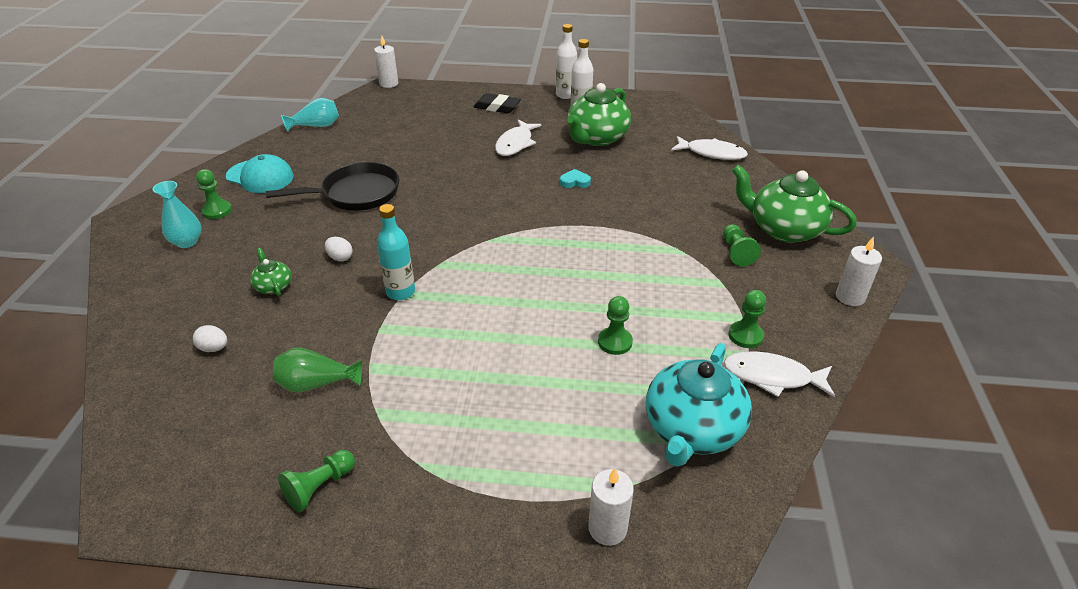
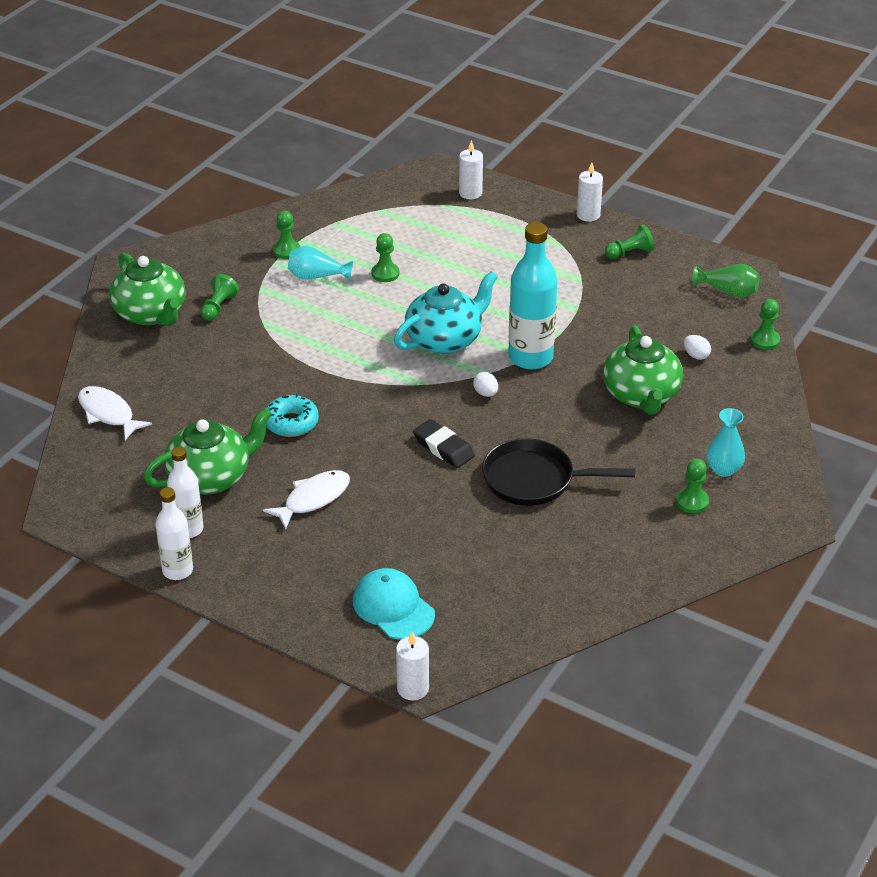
camera: 155 degrees left, 0 degrees up
turquoise cap [226,154,294,193] -> turquoise cap moved to [353,568,435,640]
green teapot [250,248,292,296] -> green teapot [603,326,683,415], size x2.14
green vase [273,348,362,392] -> green vase moved to [692,264,759,298]
turquoise vase [281,98,339,132] -> turquoise vase moved to [288,246,353,281]
white egg [325,237,352,261] -> white egg moved to [473,372,498,397]
turquoise bottle [377,204,415,300] -> turquoise bottle [508,222,558,369], size x1.66
black eraser [474,93,521,113] -> black eraser moved to [413,419,475,468]
turquoise heart [560,169,591,188] -> turquoise donut [266,394,319,437]
turquoise teapot [646,343,752,467] -> turquoise teapot moved to [394,271,498,354]
white fish [723,351,835,397] -> none
white candle [836,236,882,306] -> white candle moved to [577,162,603,222]
none -> green pawn [750,299,780,350]

